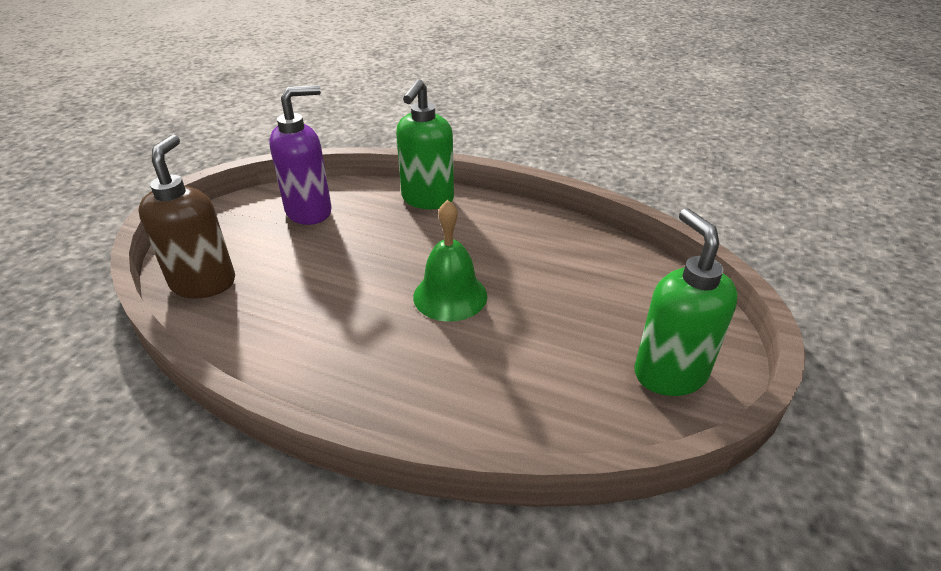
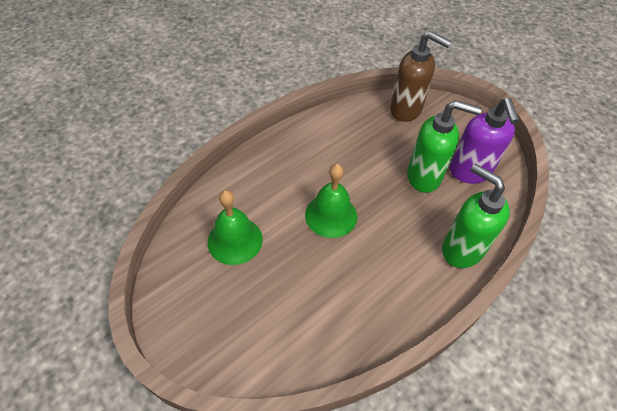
camera: 115 degrees right, 15 degrees up
green soap dispenser [634,208,738,396] -> green soap dispenser moved to [407,100,482,193]
none -> green bell [208,190,263,265]

